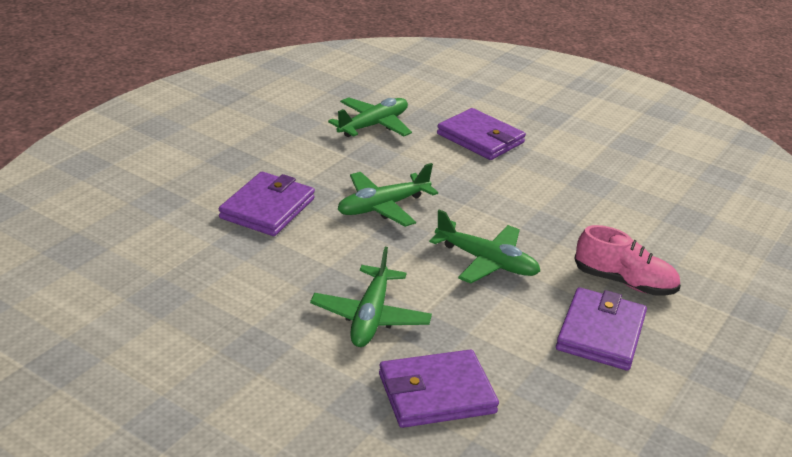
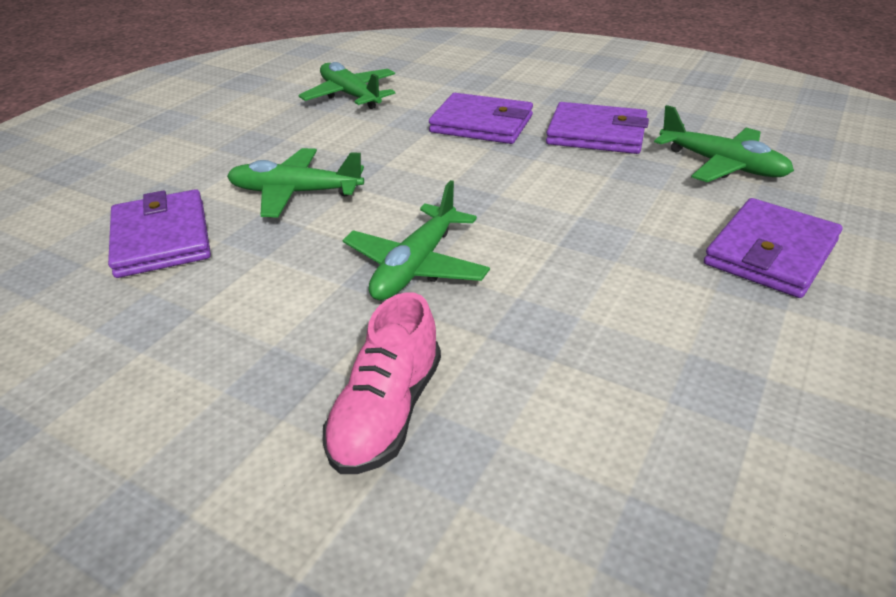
camera: 90 degrees right, 5 degrees up
green plane [338,163,438,227] -> green plane moved to [299,62,395,109]
purple wallet [556,287,647,371] -> purple wallet moved to [546,102,649,154]

